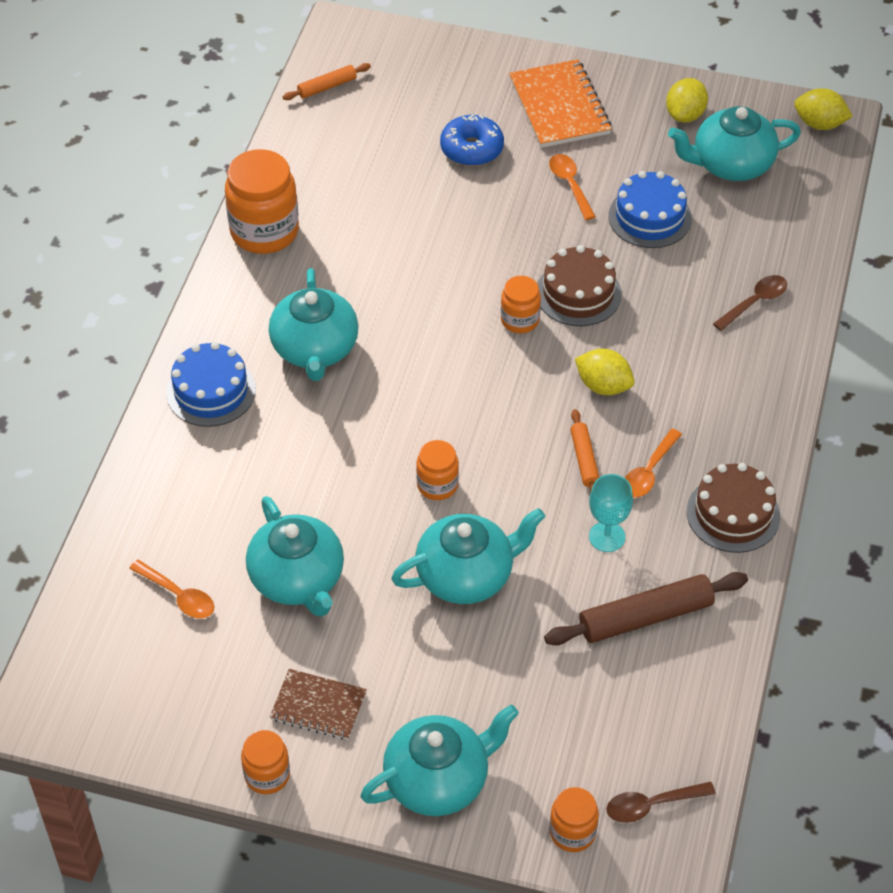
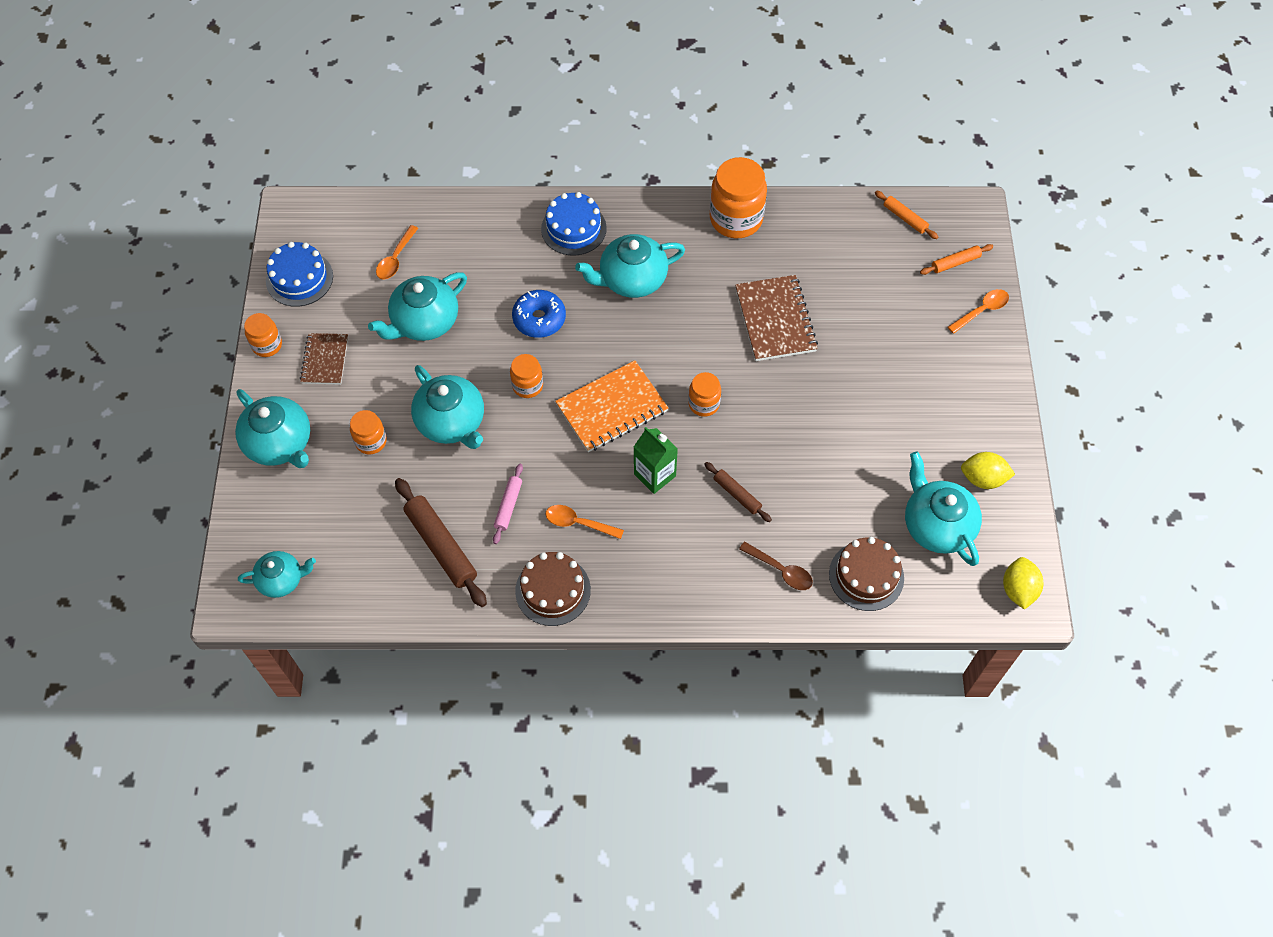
camera: 75 degrees right, 10 degrees up
blue donut [440,115,504,166] -> blue donut moved to [512,290,566,338]
orange notebook [509,59,612,148] -> orange notebook moved to [555,360,668,452]
brown cake [537,245,622,326] -> brown cake moved to [829,537,904,611]
orange spoon [549,154,596,220] -> orange spoon moved to [948,289,1009,334]
orange jar [550,787,599,852] -> orange jar moved to [350,410,387,454]
orange rolling pin [570,409,599,493] -> orange rolling pin moved to [920,244,993,275]
yellow lemon [575,349,634,395] -> green carton [634,427,678,494]
turquoise goblet [589,474,633,552] -> pink rolling pin [493,464,523,544]
brown spoon [606,782,716,823] -> turquoise teapot [238,551,316,598]
blue cake [608,171,692,248] -> blue cake moved to [266,242,333,307]
none -> brown rolling pin [704,462,772,522]
none -> brown notebook [735,275,818,361]

